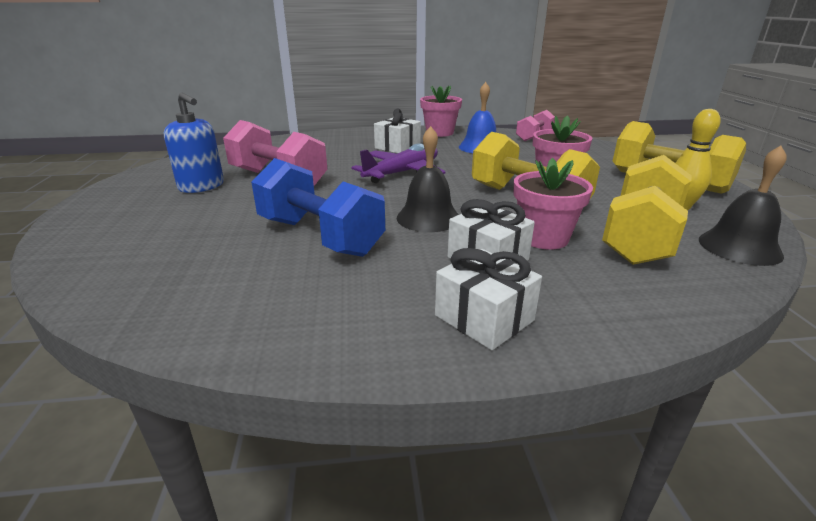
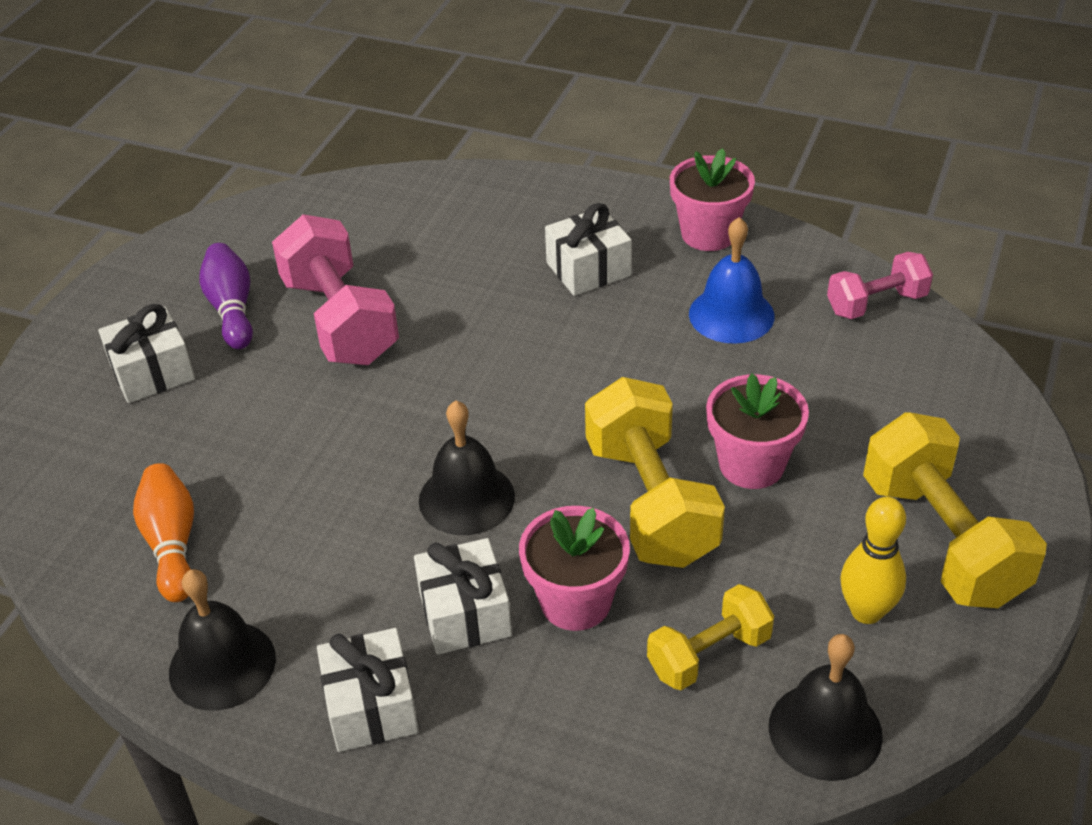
camera: 30 degrees right, 15 degrees up
blue soap dispenser [164,92,224,193] -> purple bowling pin [199,243,253,349]
blue dumbbell [251,158,385,257] -> none
purple plane [351,143,446,183] -> none
yellow dumbbell [602,155,692,265] -> yellow dumbbell [647,584,774,690], size x0.58
none -> white gift [98,304,195,403]
none -> orange bowling pin [133,463,194,602]
none -> black bell [169,569,276,711]

